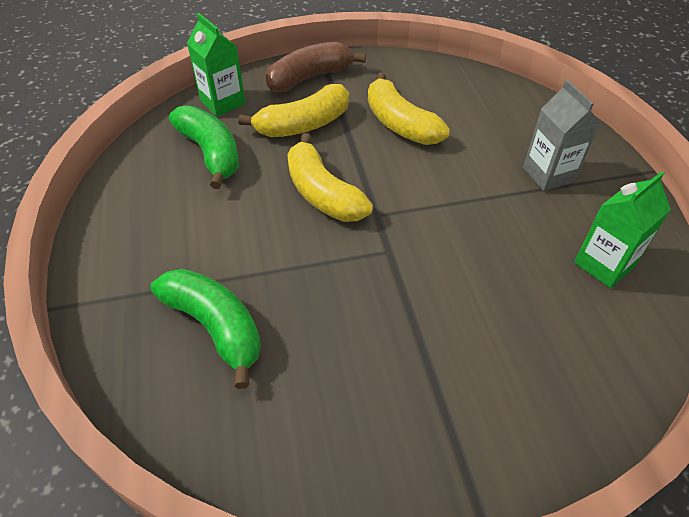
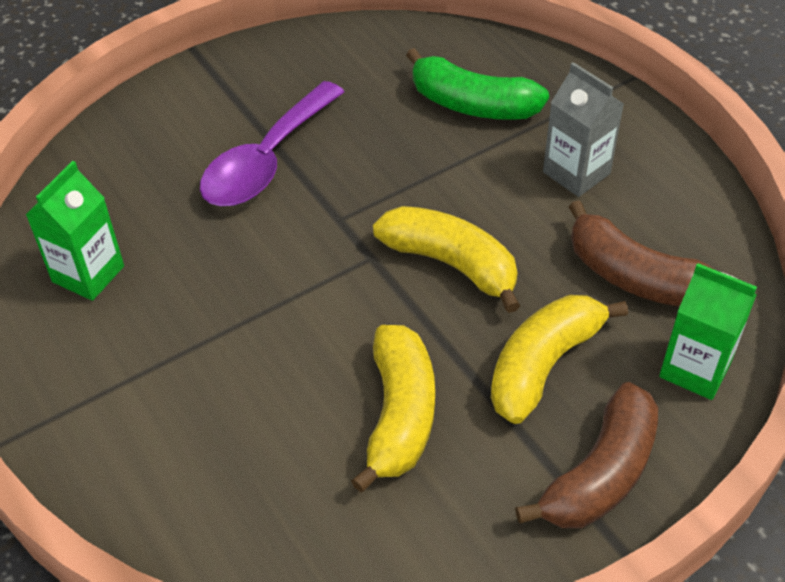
camera: 160 degrees right, 0 degrees up
green banana [169,105,239,189] -> brown banana [569,200,713,306]
yellow banana [368,73,450,145] -> yellow banana turned 60 degrees clockwise [351,325,435,492]
grey carton [523,79,600,191] -> grey carton moved to [543,62,624,197]
none -> purple spoon [200,81,344,206]

